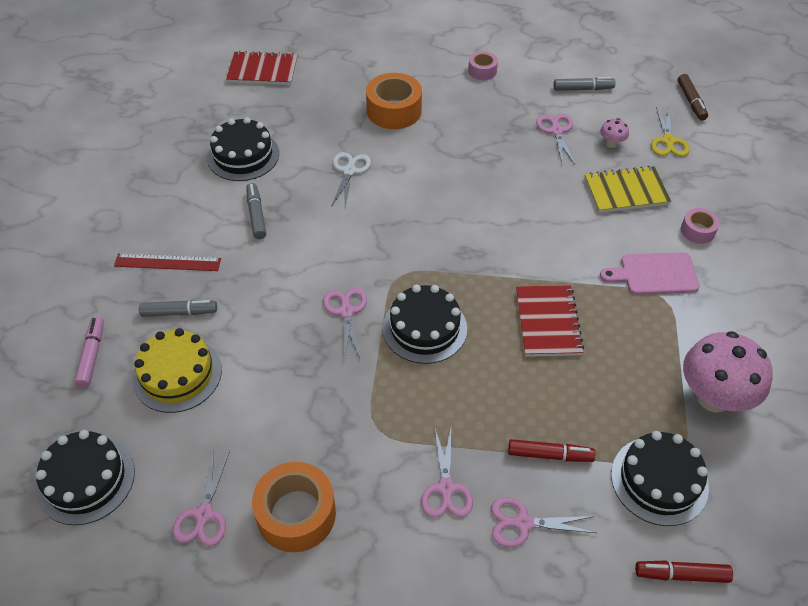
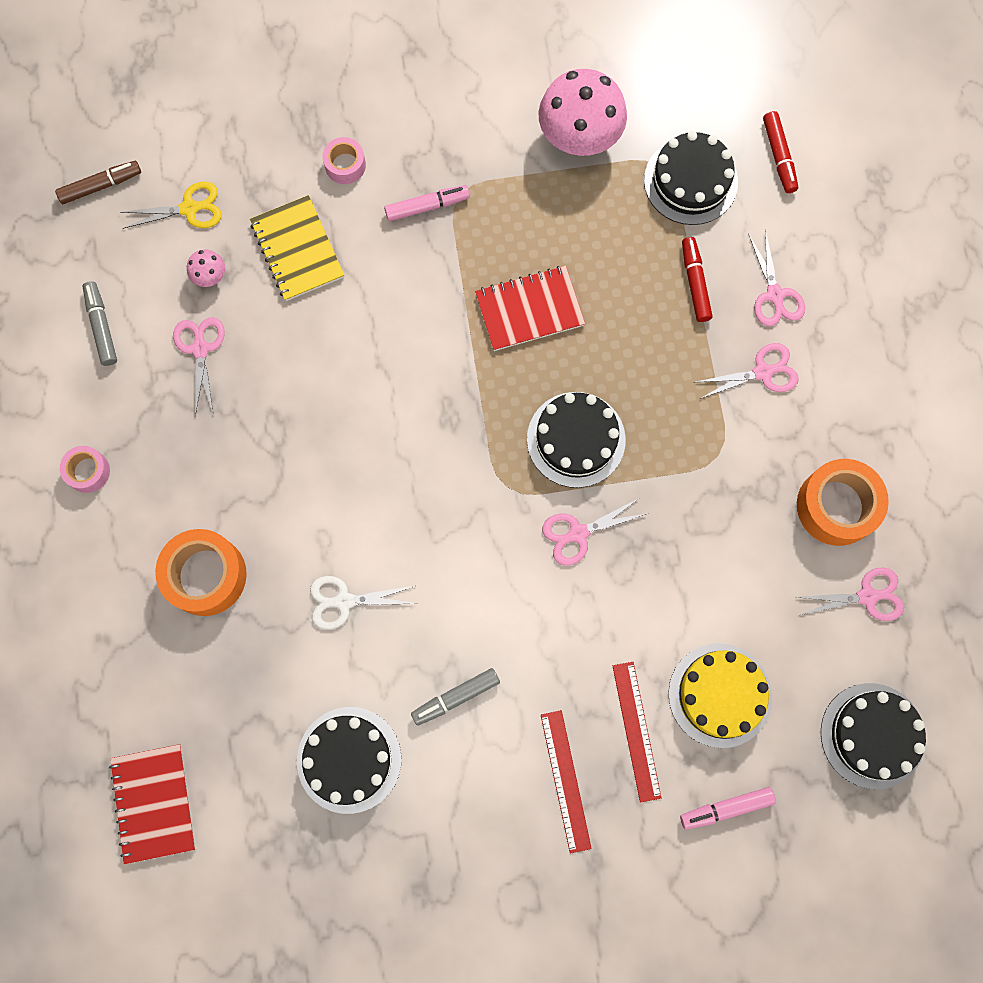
camera: 105 degrees left, 25 degrees up
grey marker [139,300,217,317] -> red ruler [613,662,661,803]
pink scissors [536,114,575,165] -> pink scissors turned 105 degrees clockwise [173,317,225,416]
pink cutting board [600,252,700,295] -> pink marker [384,185,470,221]

